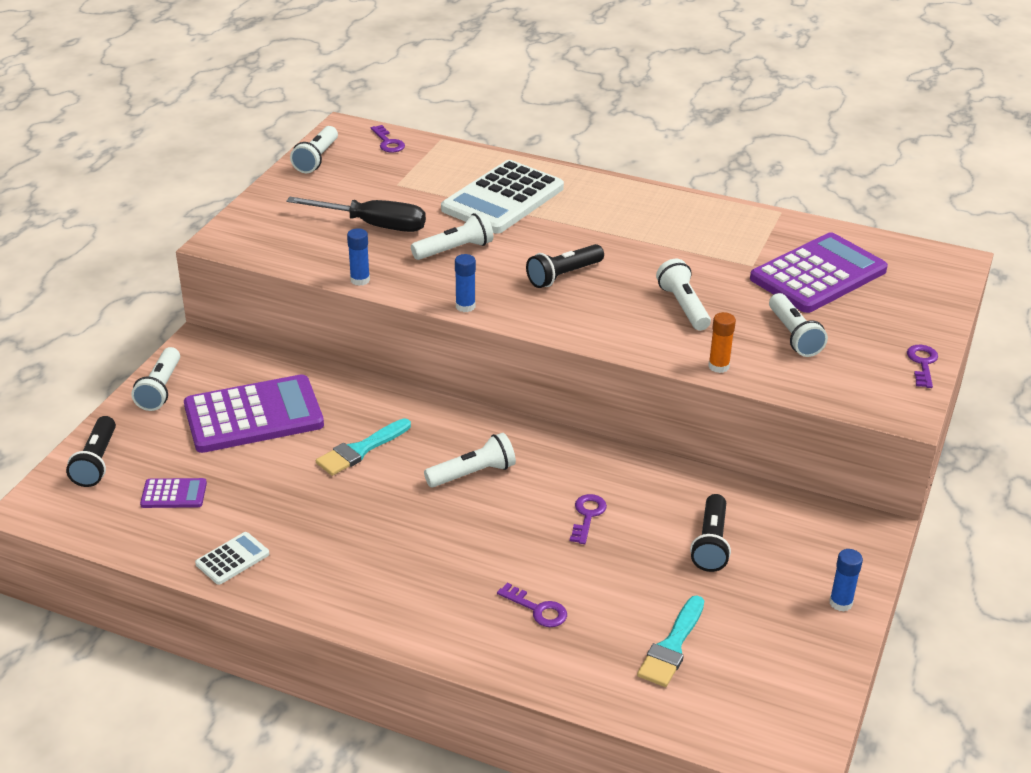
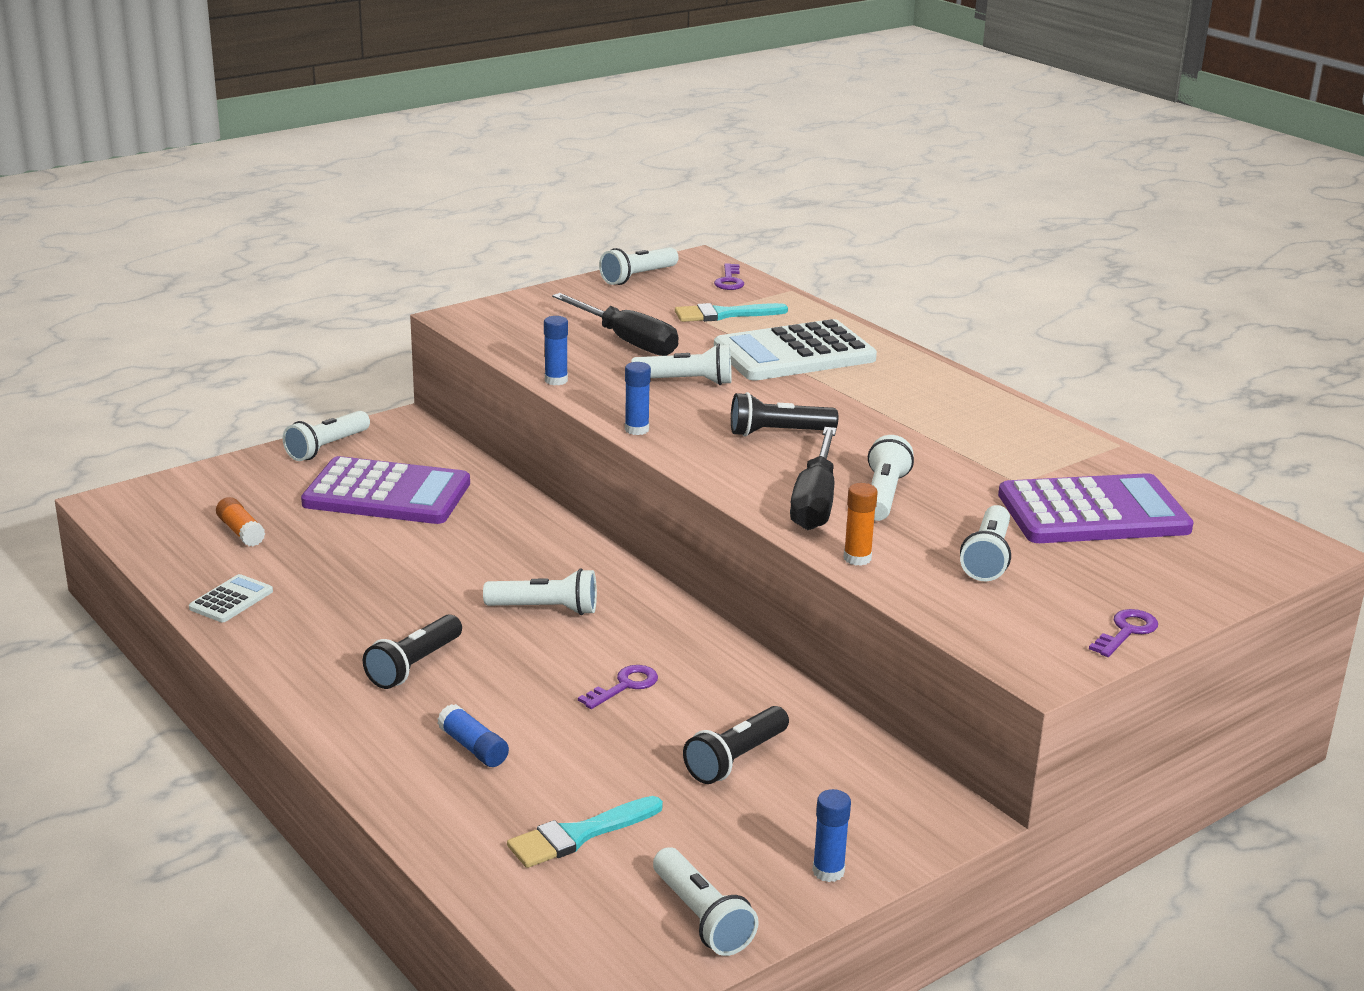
camera: 30 degrees right, 10 degrees down
black flashlight [66,416,116,487] -> black flashlight moved to [363,614,462,689]
purple calculator [140,478,207,508] -> orange glue stick [216,497,265,547]
white calculator [195,532,269,585] -> white calculator turned 45 degrees counterclockwise [189,574,273,622]
turquoise brush [316,418,411,476] -> turquoise brush moved to [675,303,788,322]
purple key [497,582,567,627] -> blue glue stick [437,704,509,767]
none -> white flashlight [653,847,759,956]
none -> black screwdriver [790,427,837,530]

